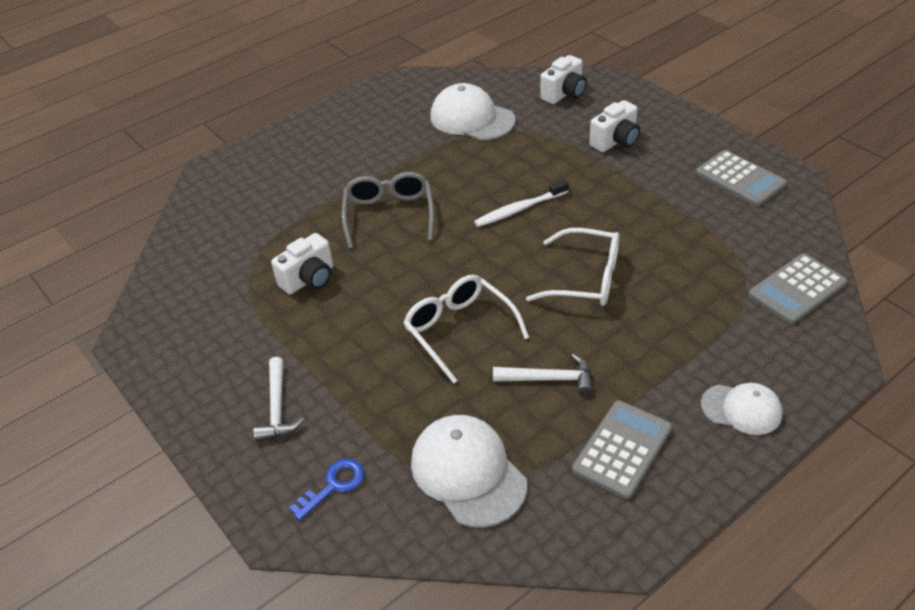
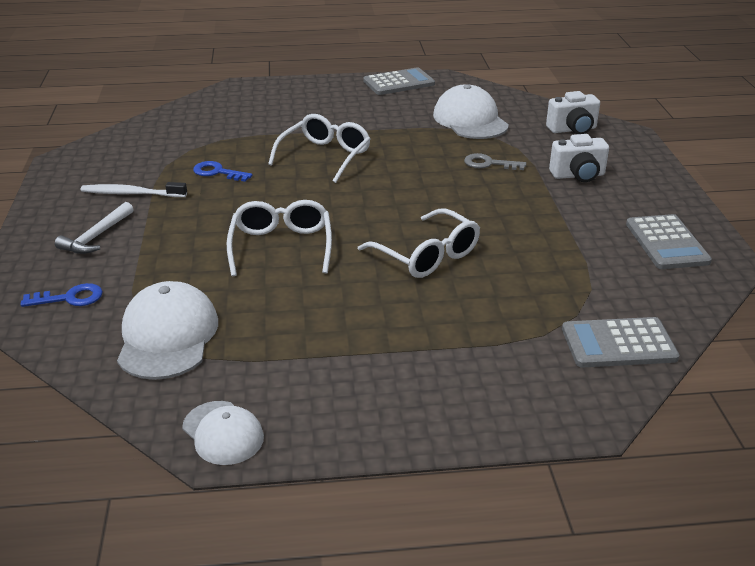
camera: 30 degrees right, 10 degrees down
white camera [271,233,333,294] -> blue key [193,161,253,182]
grey glasses [342,172,434,248] -> white glasses [268,114,370,183]
white toothbrush [474,179,569,227] -> white toothbrush moved to [81,182,187,197]
white hammer [493,353,592,395] -> none
grey calculator [572,400,672,499] -> grey calculator moved to [363,67,435,95]
white cap [701,383,783,435] -> white cap moved to [182,401,264,465]
none -> grey key [464,153,526,170]

